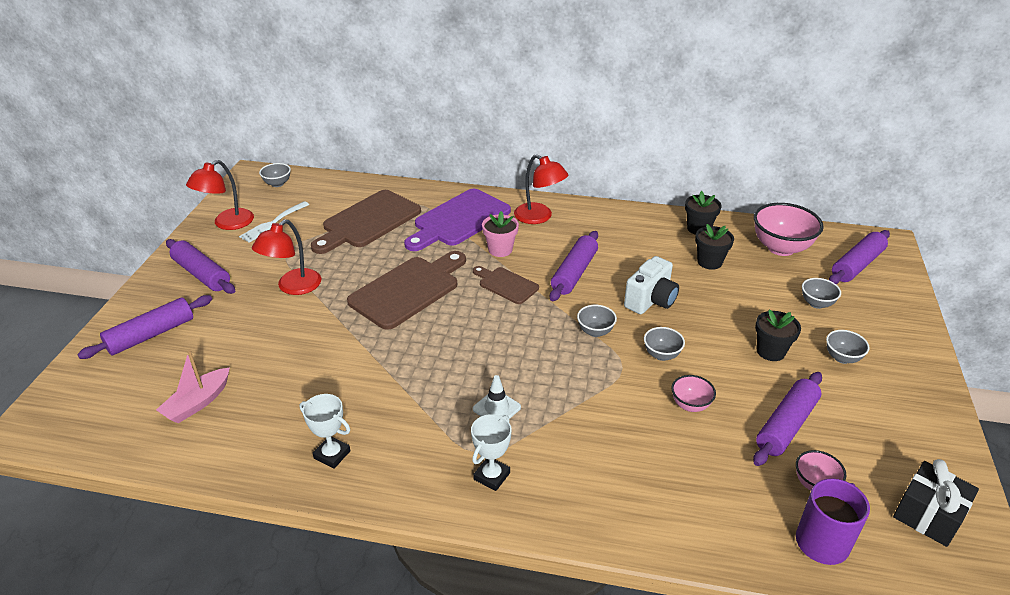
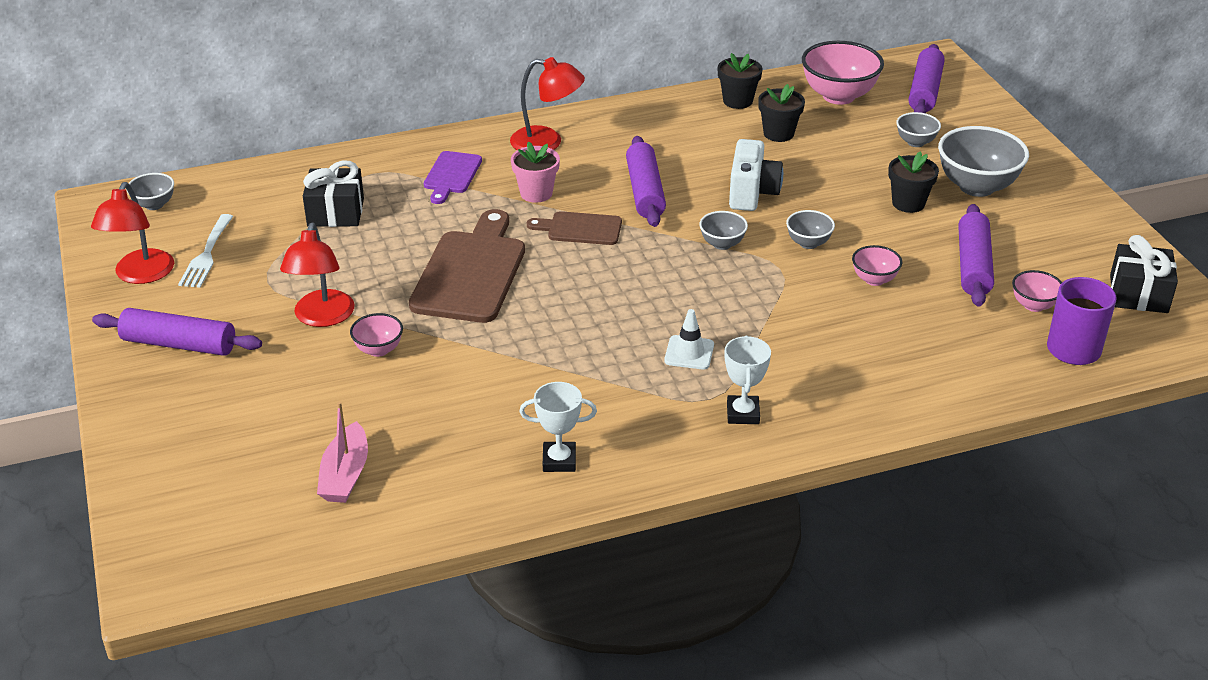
camera: 30 degrees left, 0 degrees up
purple rolling pin [77,295,212,359] -> none
brown cutting board [311,190,421,254] -> black gift [303,161,364,227]
purple cutting board [404,189,511,251] -> purple cutting board [424,151,482,204], size x0.54
grey bowl [826,330,869,364] -> grey bowl [938,126,1029,197], size x1.93
none -> pink bowl [350,313,403,357]

